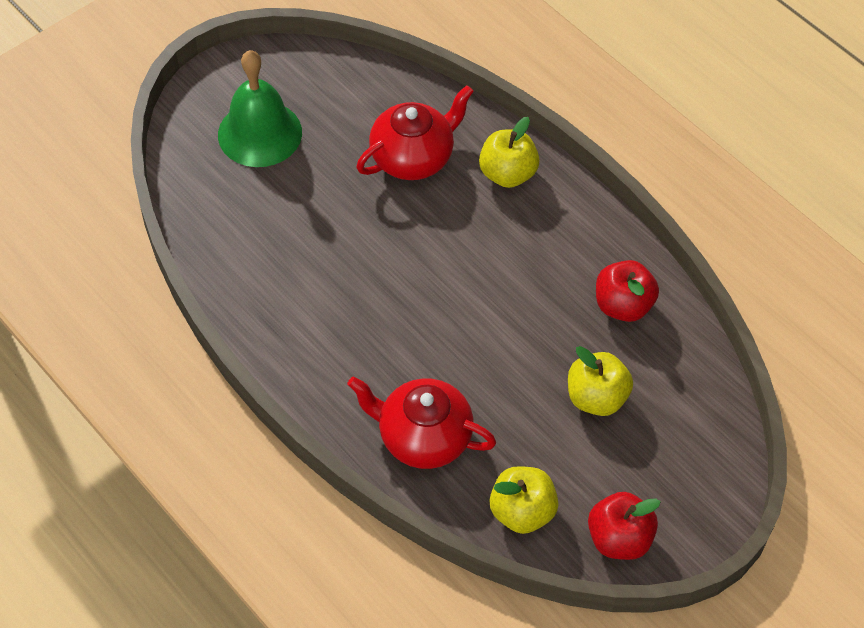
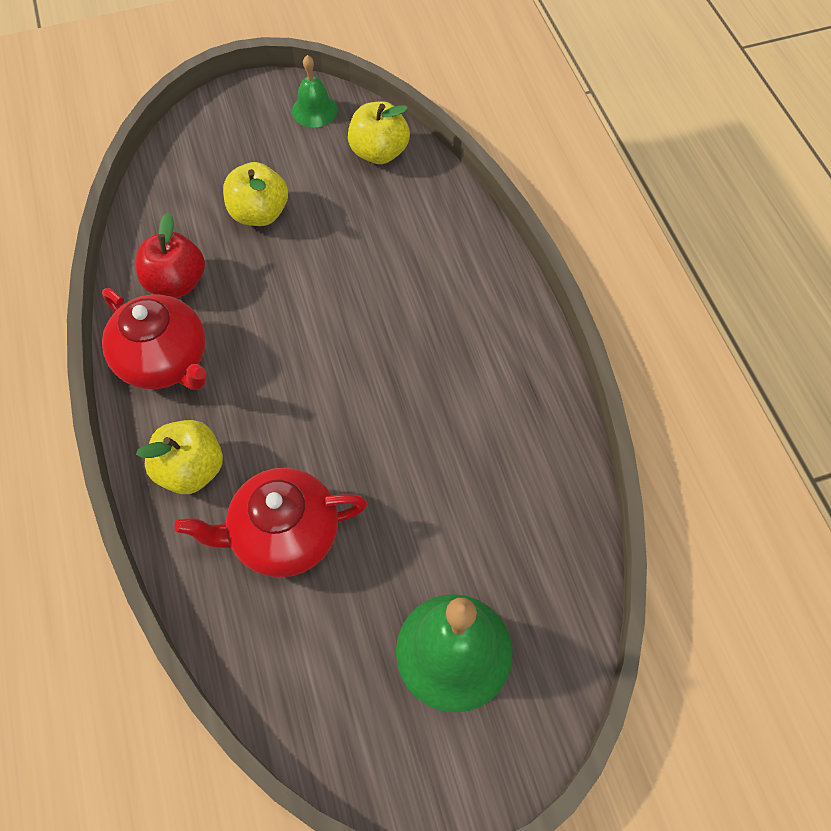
camera: 155 degrees left, 5 degrees up
red teapot [347,377,496,469] -> red teapot moved to [102,288,207,390]
red apple [588,492,661,560] -> green bell [292,55,338,127]

